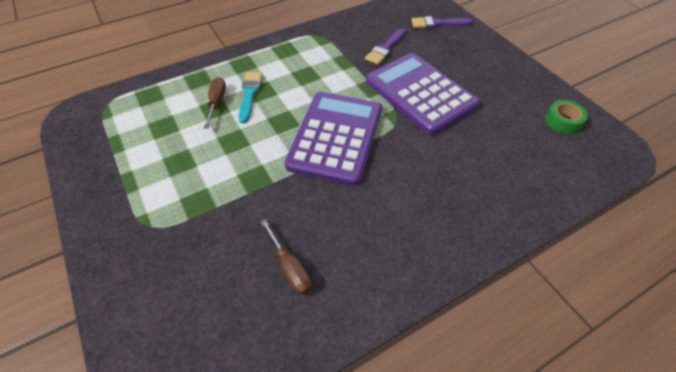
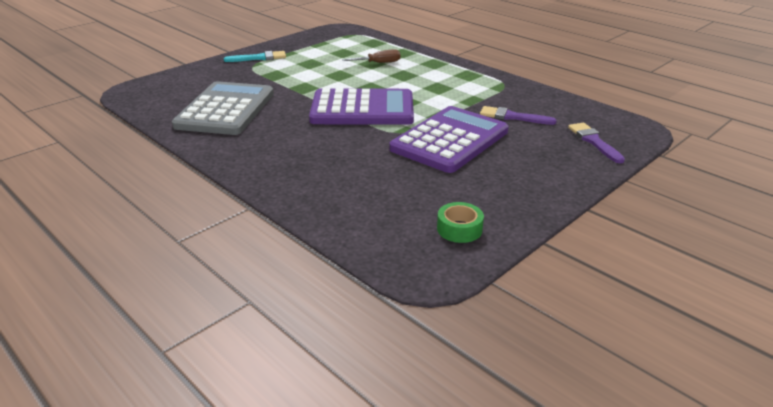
camera: 75 degrees right, 20 degrees down
turquoise brush [238,72,262,123] -> turquoise brush moved to [224,51,286,62]
brown screwdriver [261,219,312,295] -> grey calculator [172,81,274,135]

